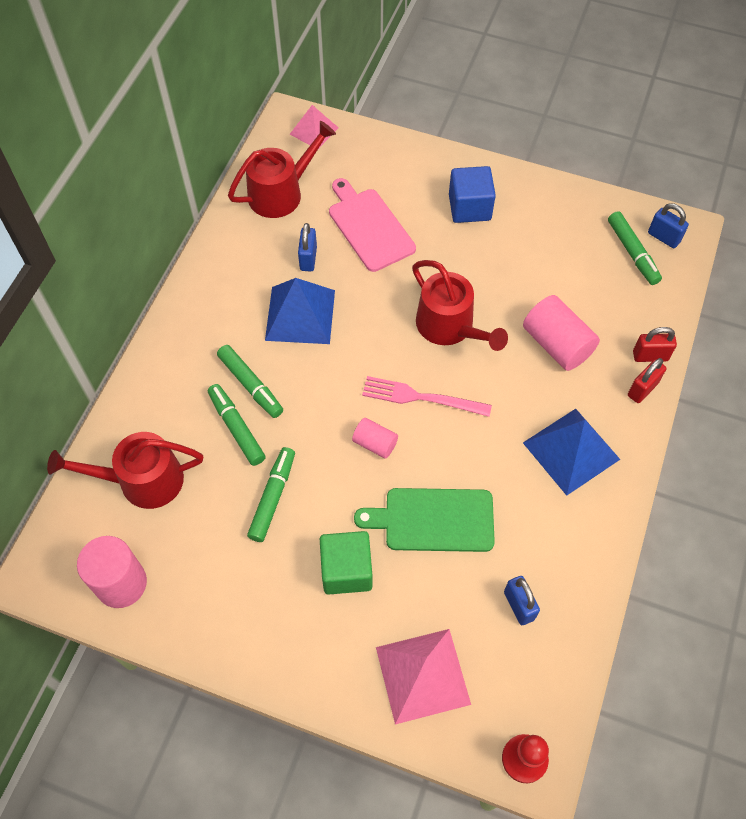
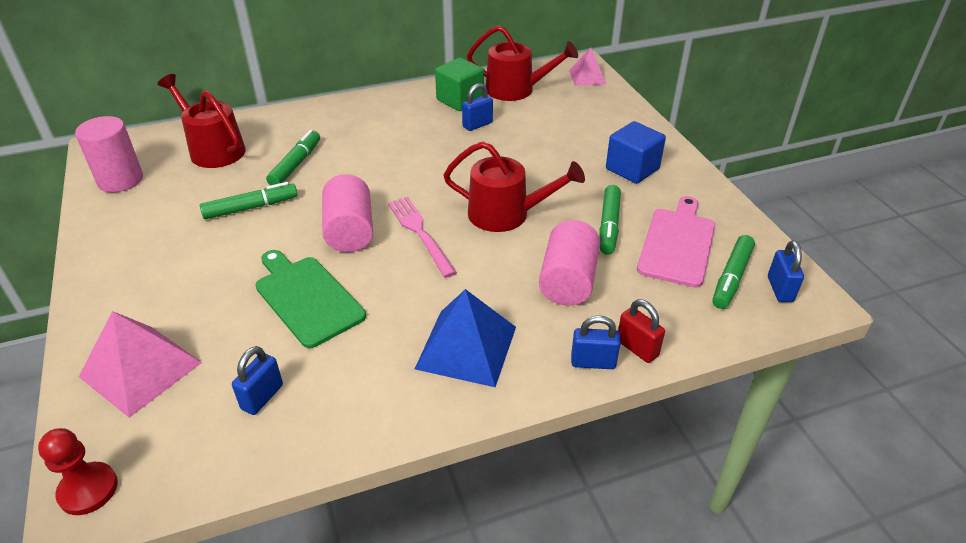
camera: 50 degrees right, 20 degrees down
green marker [217,345,283,418] -> green marker moved to [599,185,621,255]
blue pyramid [265,278,335,344] -> none
green cube [320,531,372,595] -> green cube moved to [435,58,484,111]
pink cutting board [329,178,416,272] -> pink cutting board moved to [637,196,715,288]
pink cylinder [352,418,398,459] -> pink cylinder [322,174,373,252], size x1.75
red watering can [412,260,508,351] -> red watering can turned 90 degrees counterclockwise [443,141,585,232]
red padlock [628,358,666,403] -> blue padlock [571,316,621,369]

